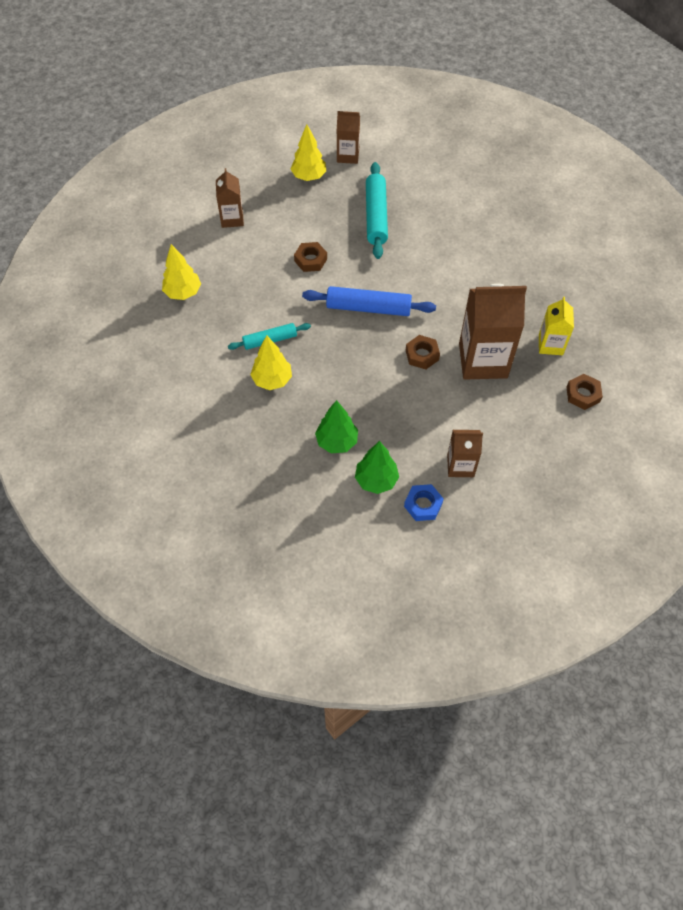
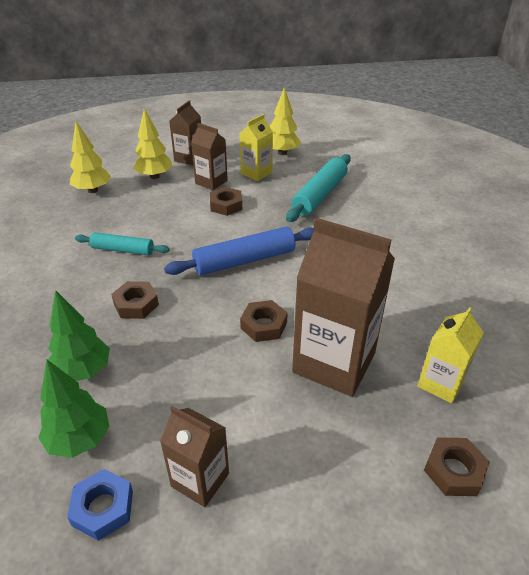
camera: 30 degrees right, 20 degrees down
yellow tree [250,335,292,390] -> yellow tree moved to [133,108,173,179]
blue rolling pin [302,286,436,316] -> blue rolling pin turned 60 degrees counterclockwise [164,226,314,275]
brown carton [337,111,360,164] -> brown carton moved to [191,123,228,190]
none -> brown nut [111,281,159,319]
none -> yellow carton [239,114,273,181]

